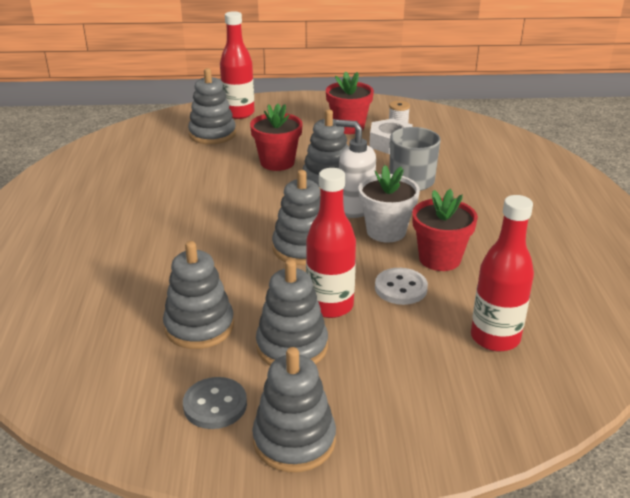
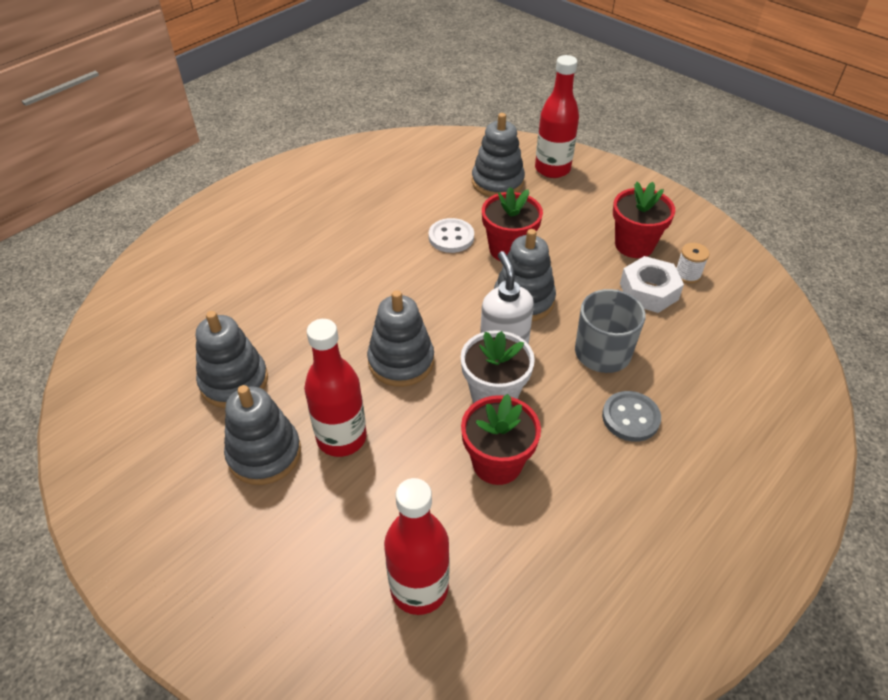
camera: 45 degrees right, 15 degrees up
grey button [183,377,247,429] -> grey button moved to [602,391,661,442]
grey stacking toy [252,347,336,473] -> none
white button [375,268,428,305] -> white button moved to [429,218,474,253]

